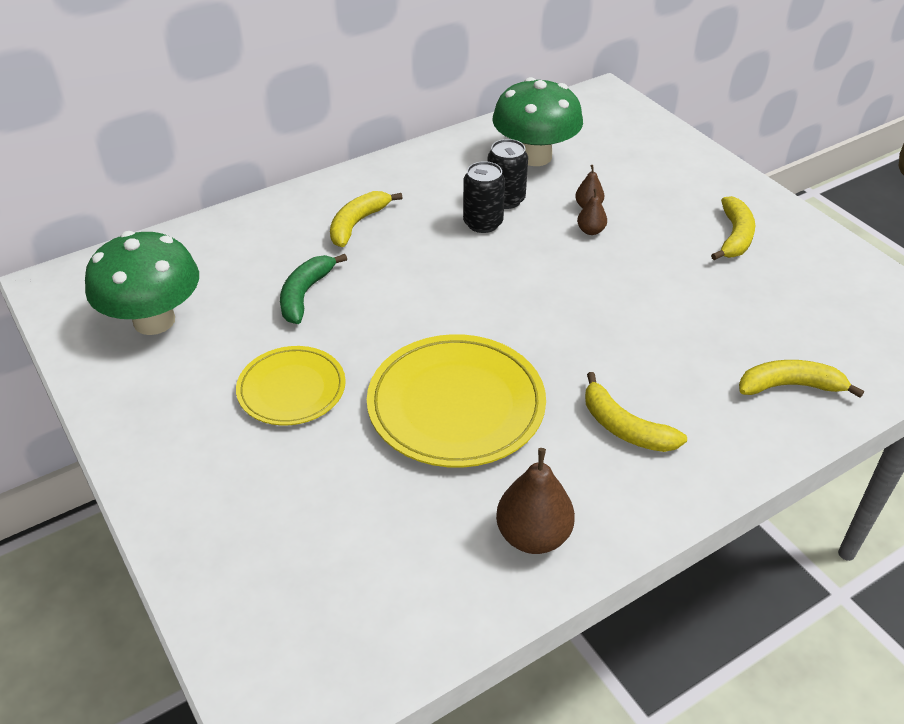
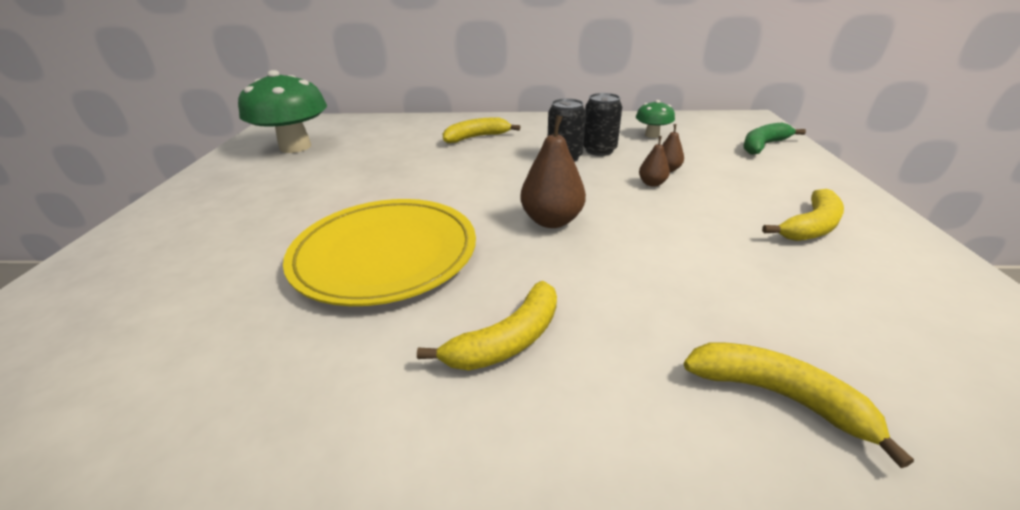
camera: 35 degrees right, 10 degrees down
yellow plate [236,346,346,425] -> none
green banana [280,254,347,324] -> green banana moved to [743,123,806,155]
green mushroom [492,77,583,166] -> green mushroom [636,100,675,138], size x0.49
brown pear [496,448,575,554] -> brown pear moved to [520,115,586,228]
yellow banana [585,372,687,452] -> yellow banana turned 120 degrees counterclockwise [417,281,557,371]

